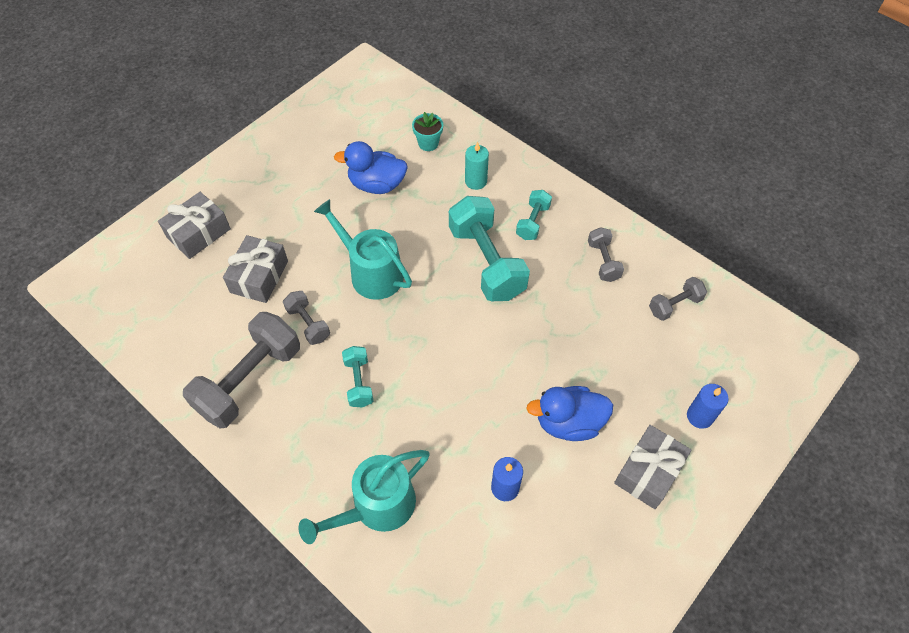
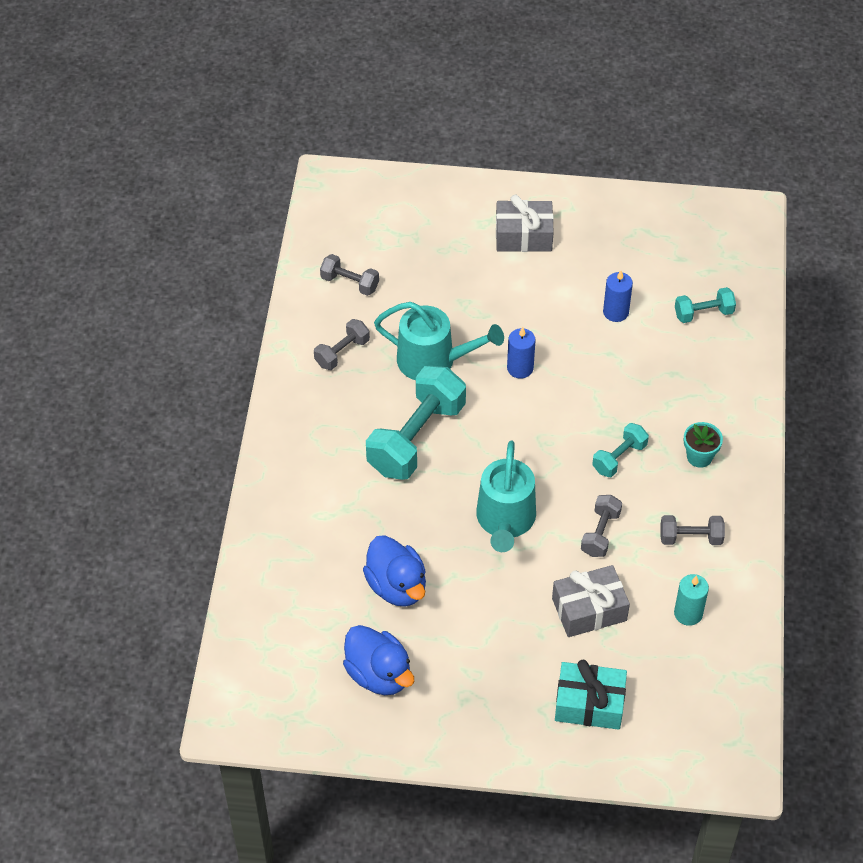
camera: 125 degrees left, 5 degrees down
grey gift [158,192,231,259] -> turquoise gift [555,660,627,730]
grey dumbbell [183,312,300,429] -> grey dumbbell [660,515,725,545], size x0.50
turquoise watering can [299,450,429,544] -> turquoise watering can moved to [374,302,504,380]
turquoise flower pot [412,112,443,151] -> turquoise flower pot moved to [684,422,723,468]
turquoise candle [465,141,489,190] -> turquoise candle moved to [674,574,709,626]
turquoise dumbbell [516,190,552,240] -> turquoise dumbbell moved to [675,287,736,323]
blue duck [526,386,613,441] -> blue duck moved to [343,625,414,695]
blue candle [687,384,729,429] -> blue candle moved to [507,327,535,379]

